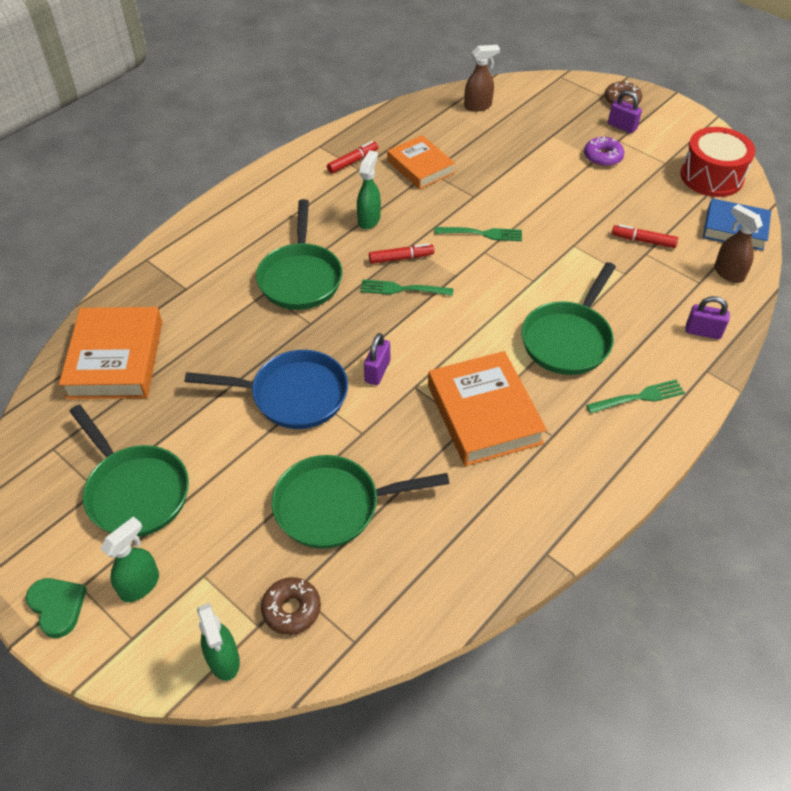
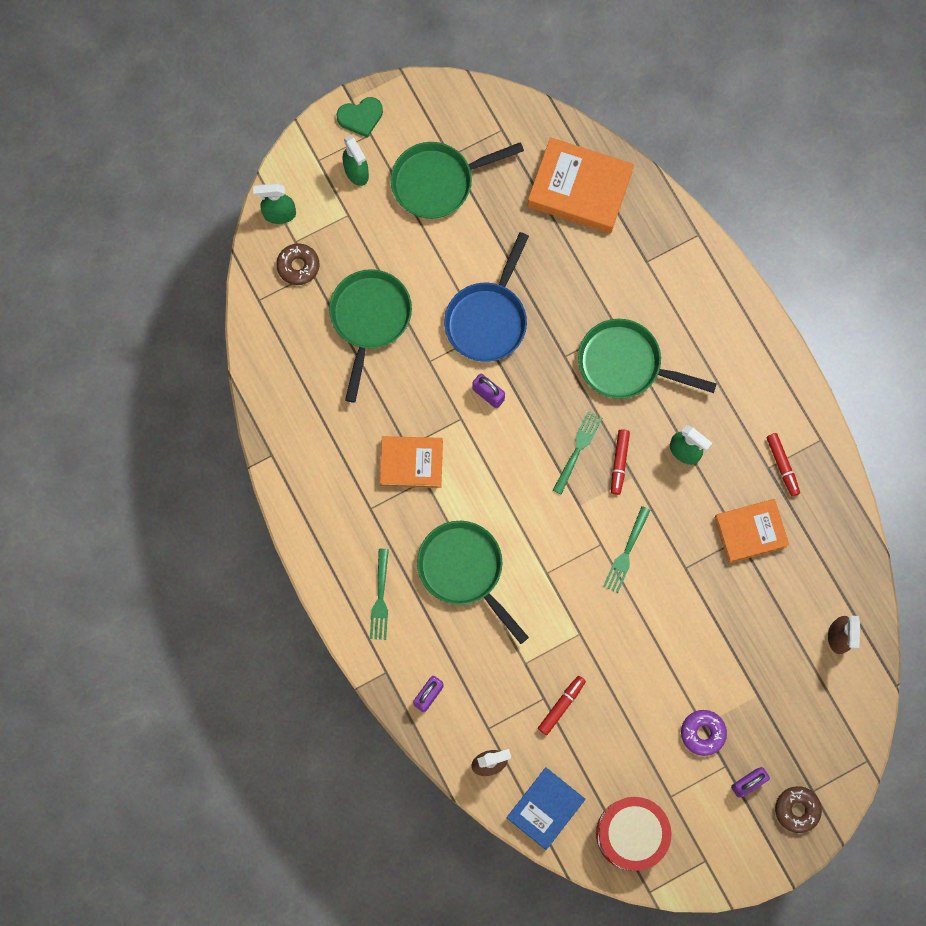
camera: 110 degrees right, 25 degrees up
orange book [428,351,547,466] -> orange book [380,436,443,488], size x0.67

